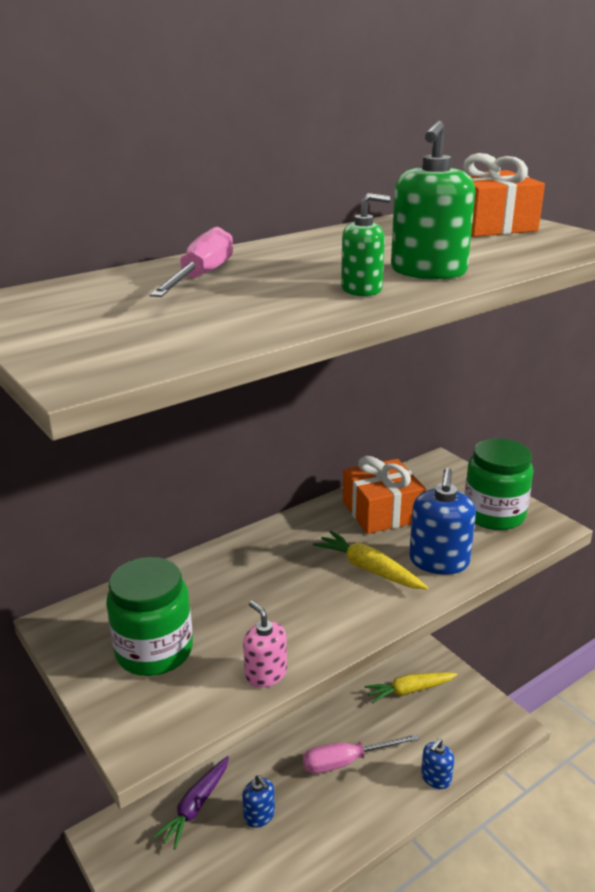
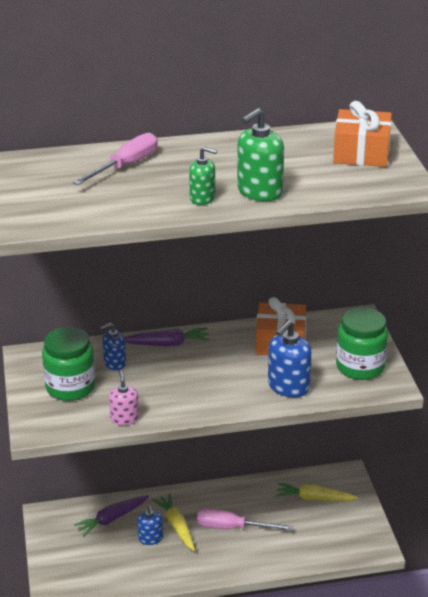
camera: 25 degrees right, 5 degrees up
yellow carrot [313,531,428,590] -> yellow carrot moved to [152,493,195,551]
blue soap dispenser [421,738,454,789] -> blue soap dispenser moved to [100,323,126,370]
none -> purple carrot [124,328,210,346]

